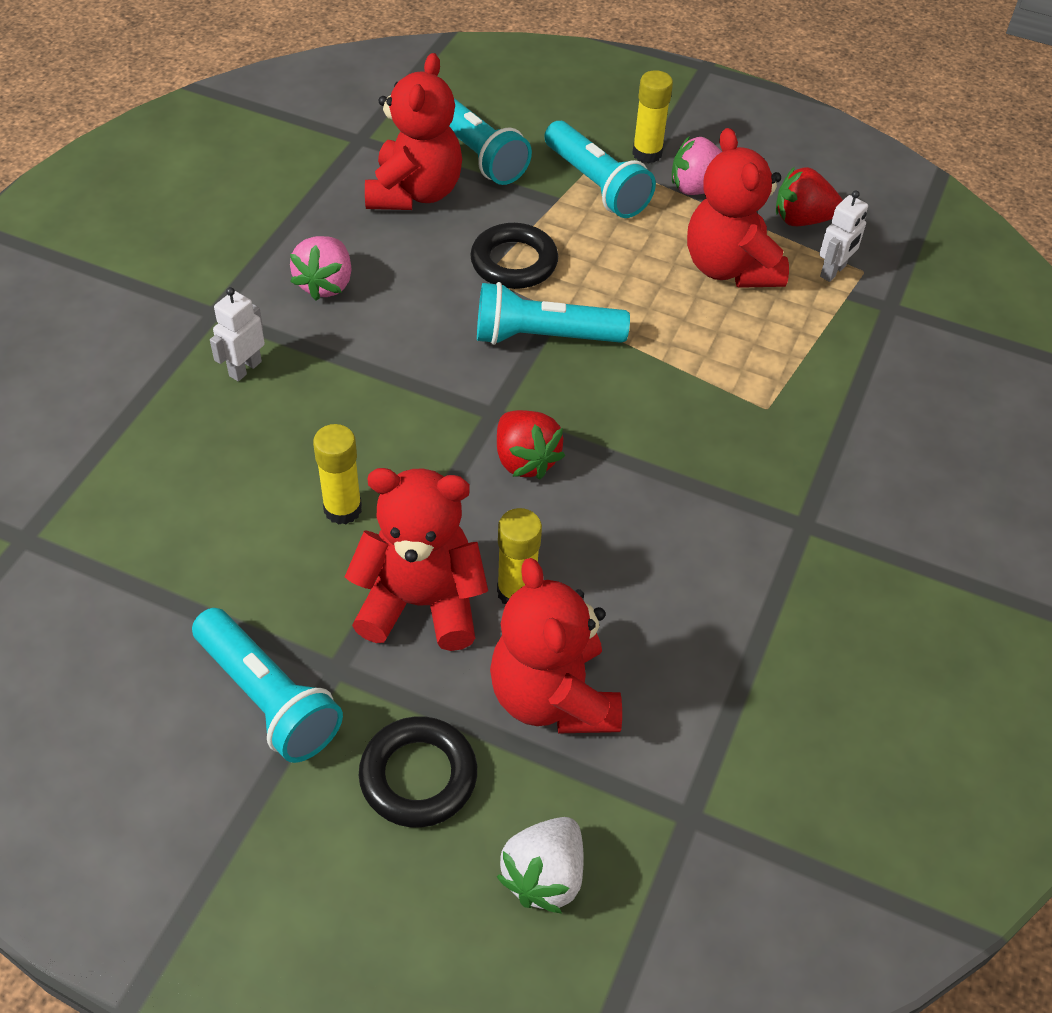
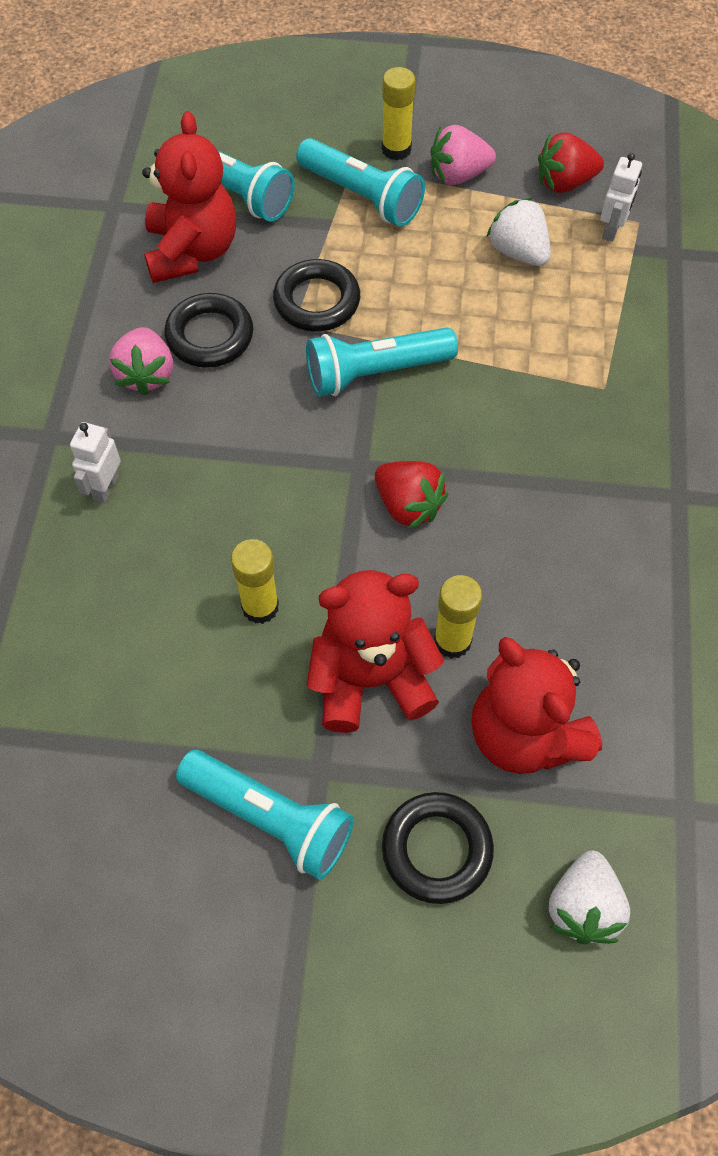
camera: 15 degrees left, 10 degrees up
red teddy bear [687,128,789,288] -> white strawberry [487,198,551,266]
none -> black ring [164,293,253,368]

